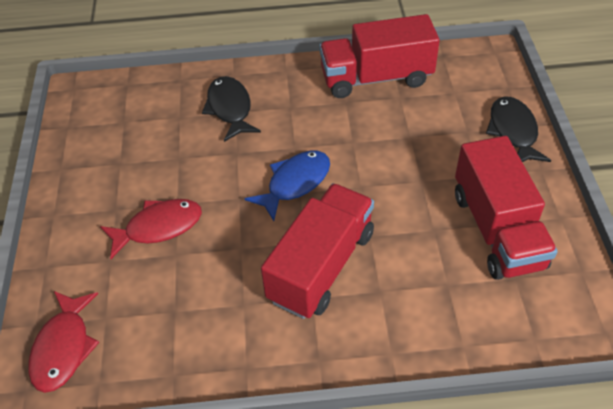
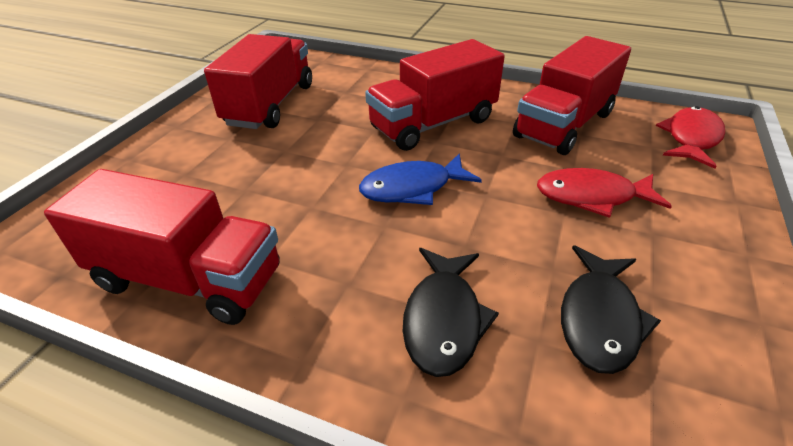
camera: 155 degrees left, 10 degrees down
black fish [486,96,551,162] -> black fish moved to [561,245,661,374]
none -> red truck [513,36,631,155]

